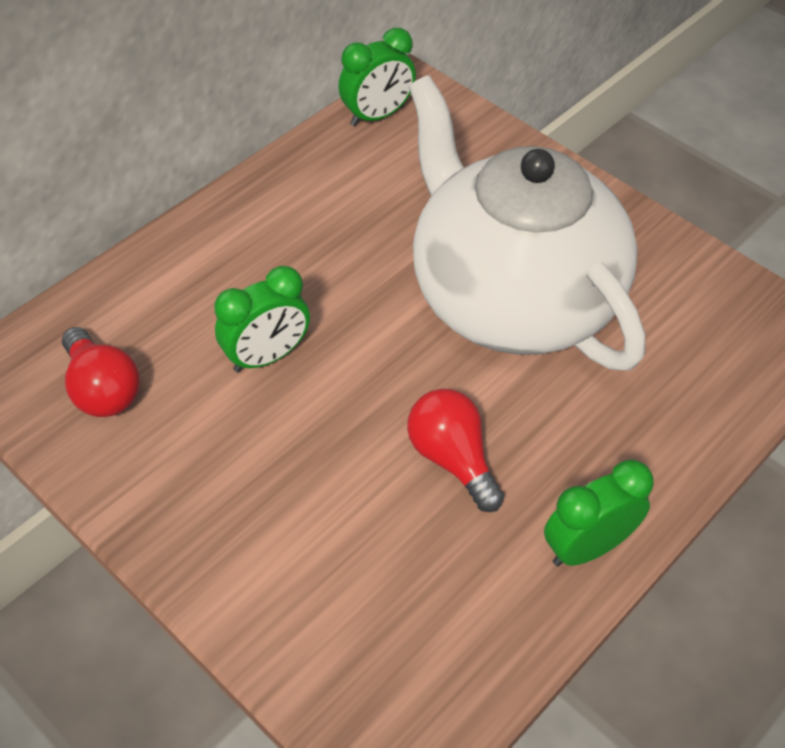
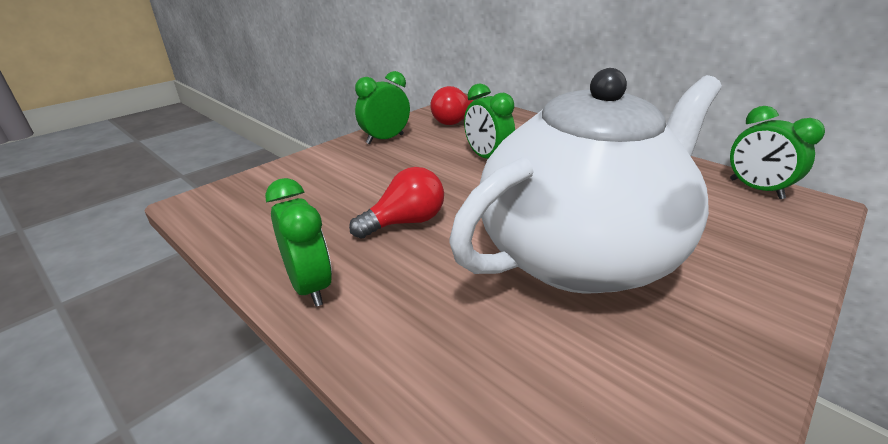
camera: 90 degrees right, 20 degrees down
none -> green clock [355,71,410,144]

